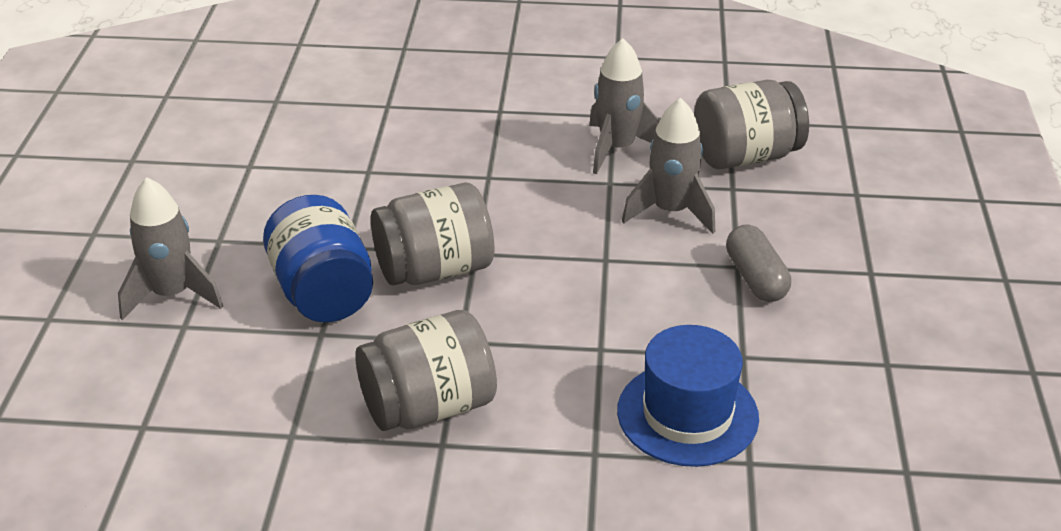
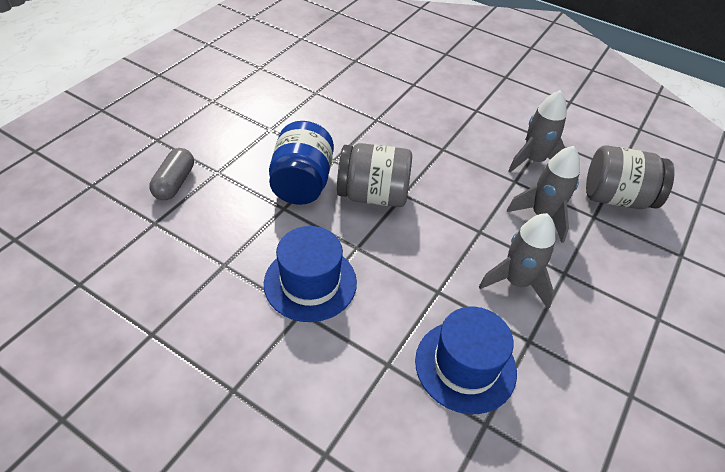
camera: 25 degrees right, 10 degrees up
grey rocket [118,177,223,320] -> grey rocket moved to [479,213,556,309]
grey jar [355,310,497,431] -> blue hat [264,226,357,322]
grey capsule [726,225,791,302] -> grey capsule moved to [149,148,194,200]

